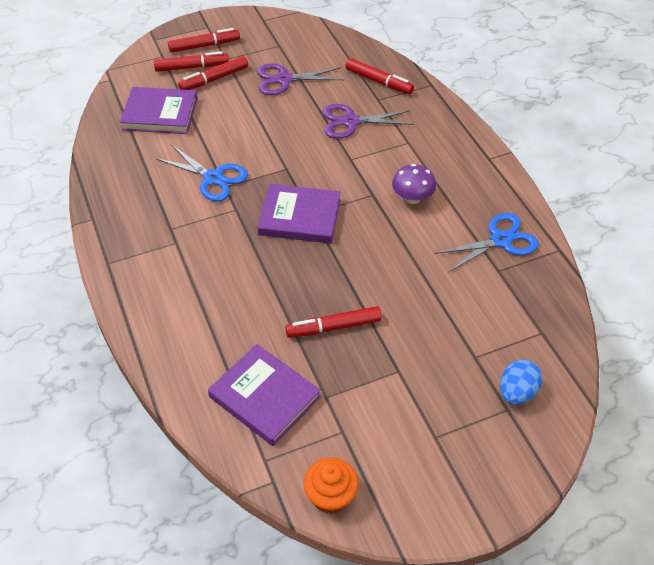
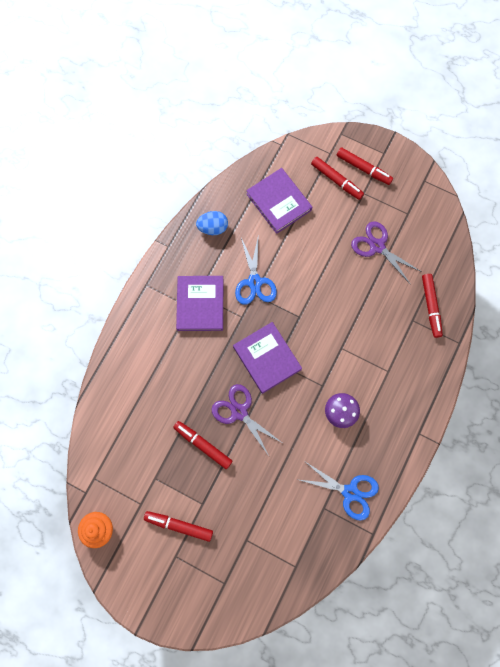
camera: 50 degrees right, 25 degrees up
red marker [178,56,248,90] -> red marker moved to [144,511,213,542]
purple book [208,344,321,446] -> purple book moved to [176,276,223,331]
purple scissors [322,104,414,139] -> purple scissors moved to [212,384,282,456]
blue egg [500,360,542,405] -> blue egg moved to [196,211,228,235]

